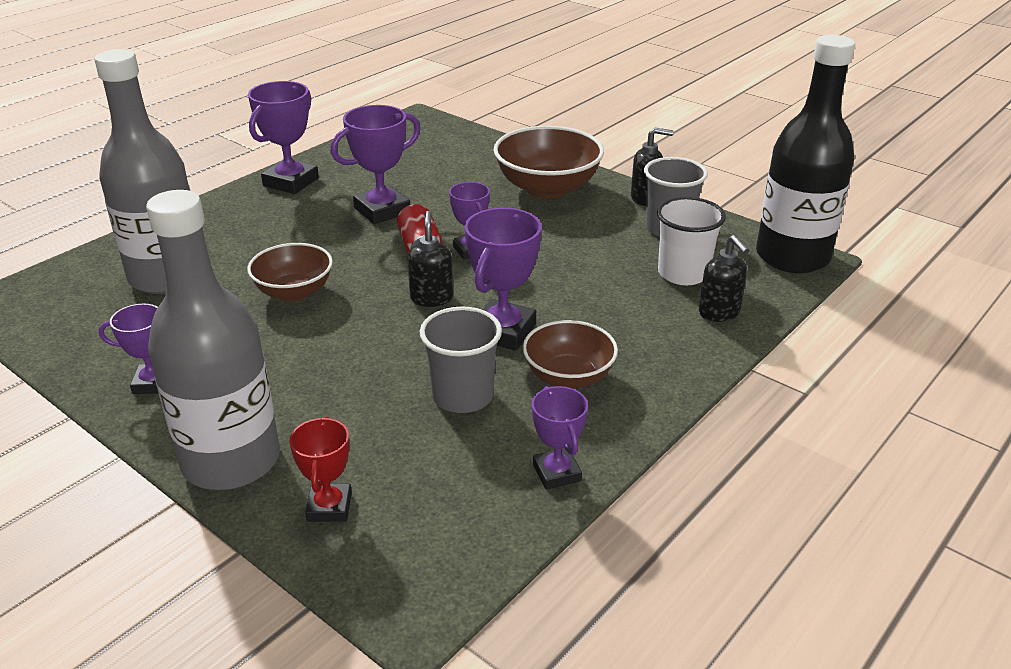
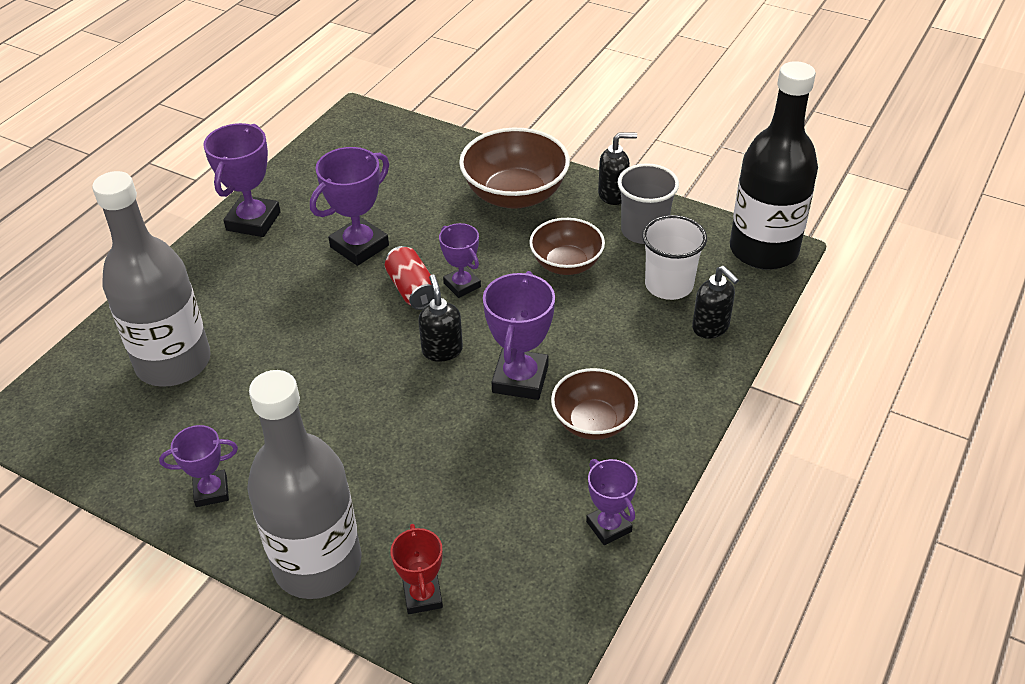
camera: 10 degrees left, 10 degrees up
brown bowl [247,243,333,302] -> brown bowl moved to [529,218,605,275]
grey cup [420,306,502,413] -> none

